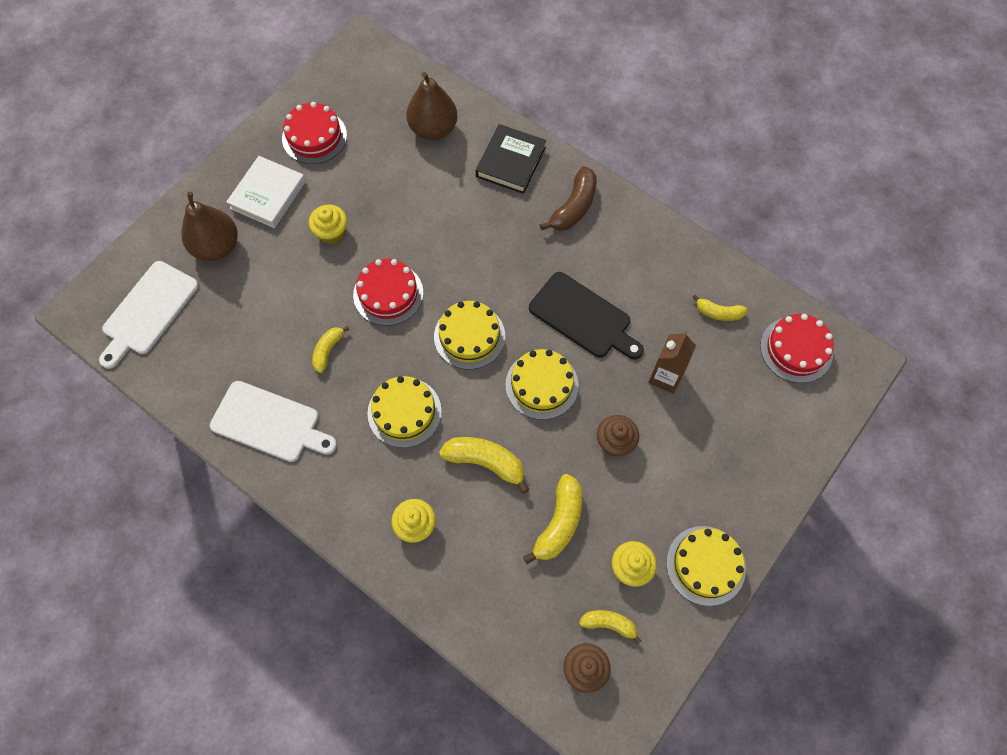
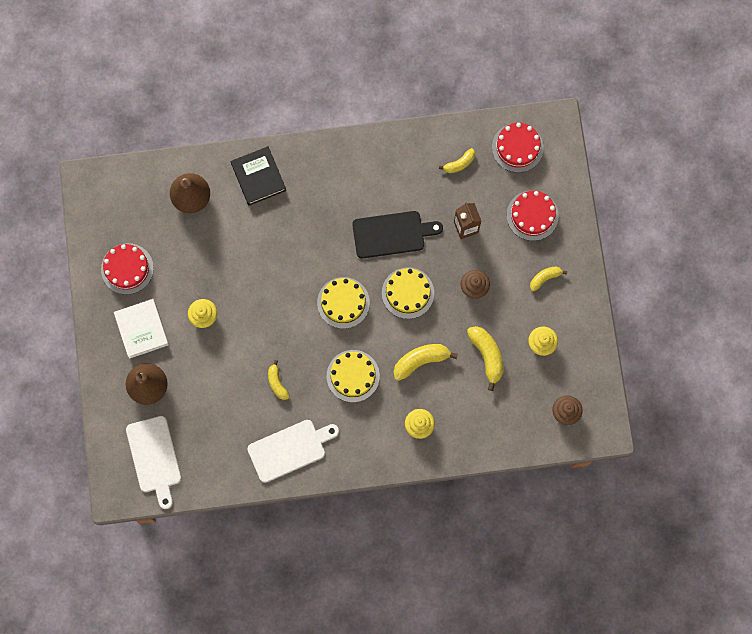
camera: 45 degrees left, 10 degrees up
red cake [353,259,423,326] -> red cake moved to [507,190,559,241]
brown banana [540,166,597,231] -> none
yellow banana [579,610,641,644] -> yellow banana moved to [530,266,567,292]
yellow cake [666,526,746,606] -> none

